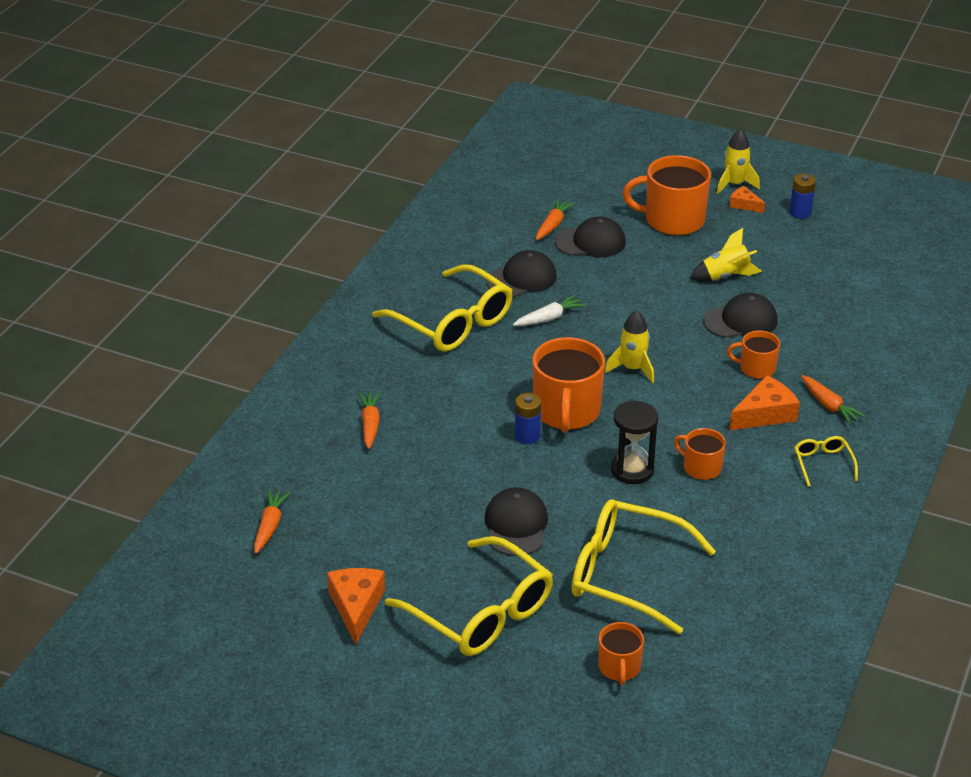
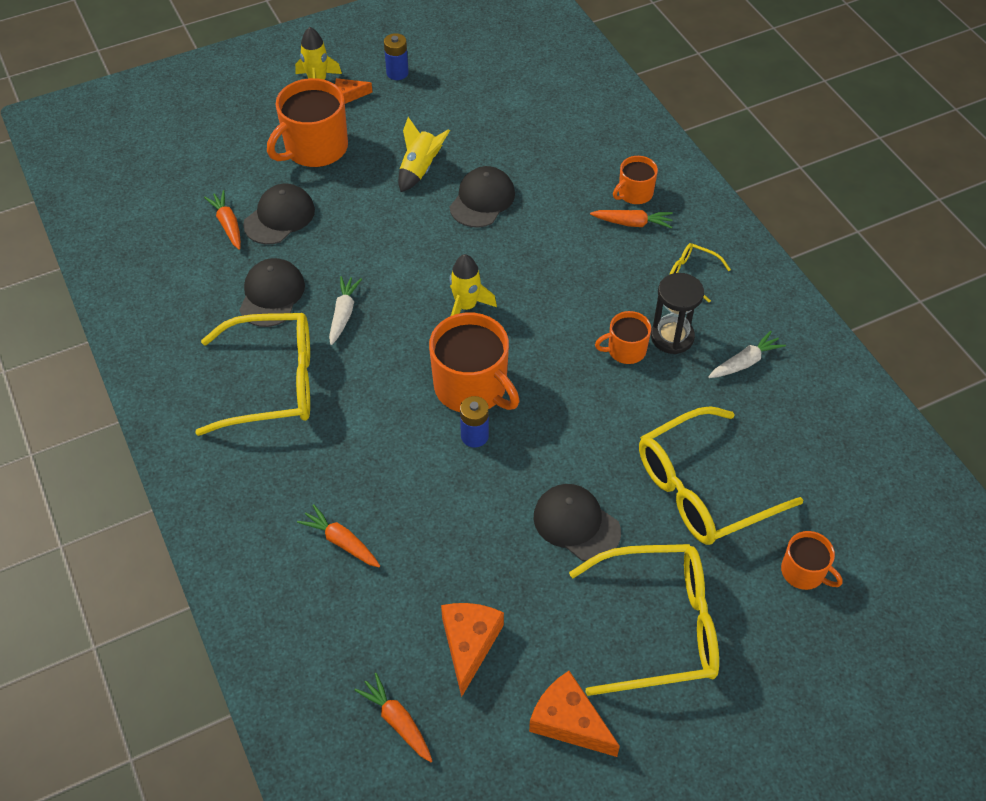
camera: 50 degrees left, 15 degrees up
black hourglass [611,401,658,484] -> black hourglass moved to [651,273,704,354]
orange mug [727,330,780,379] -> orange mug moved to [613,156,658,204]
orange cheese [729,375,800,431] -> orange cheese moved to [441,603,504,697]
none -> white carrot [708,331,786,378]

